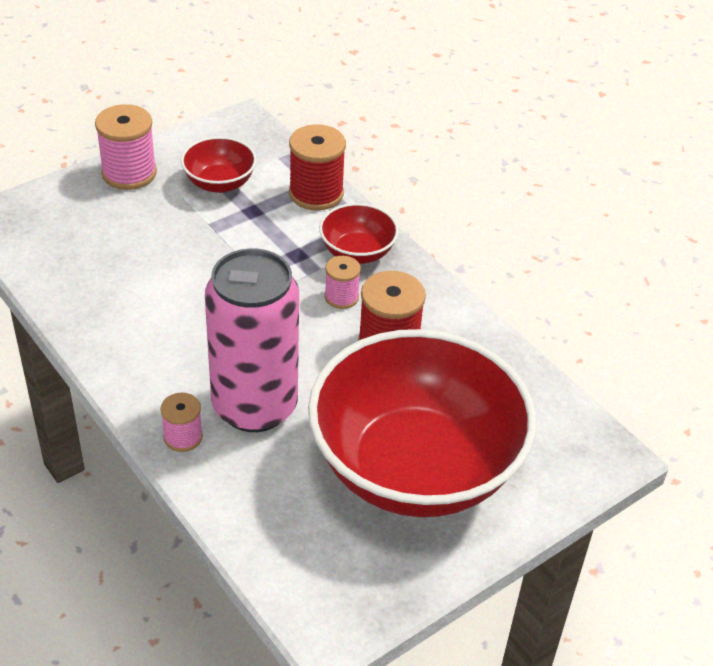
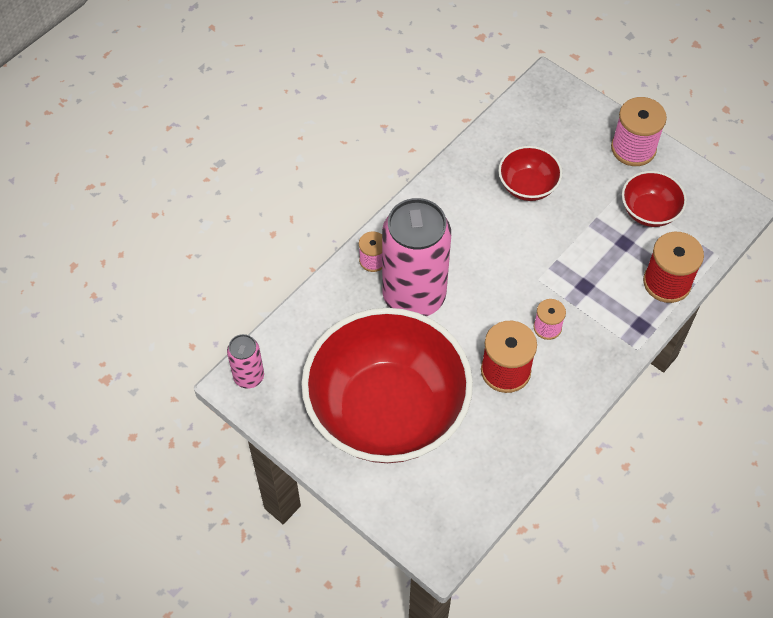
camera: 80 degrees right, 15 degrees up
red bowl [319,203,399,264] -> red bowl moved to [498,146,562,201]
none -> pink can [227,334,264,389]

